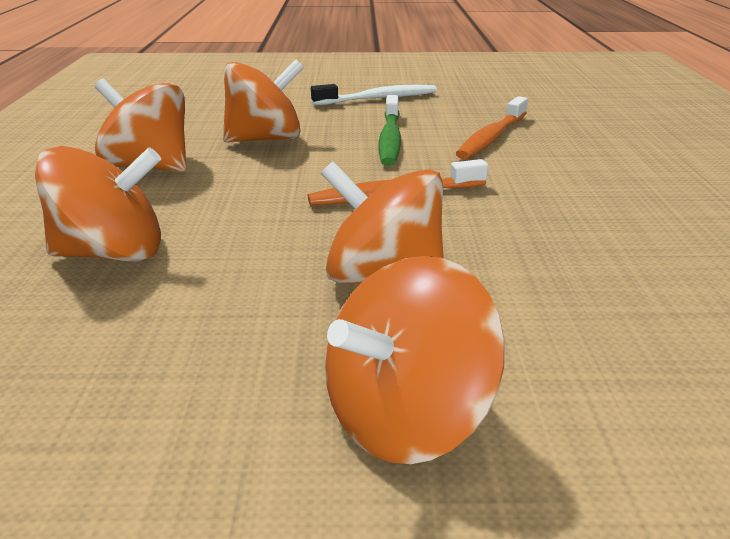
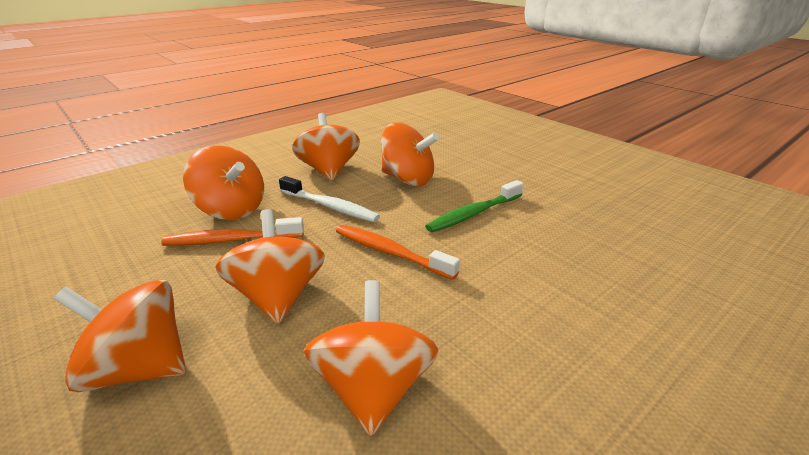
camera: 50 degrees right, 0 degrees up
white toothbrush [311,84,437,106] -> white toothbrush moved to [279,176,380,222]
orange toothbrush [456,96,528,159] -> orange toothbrush moved to [161,217,304,246]
none -> orange spinning top [303,280,439,436]

